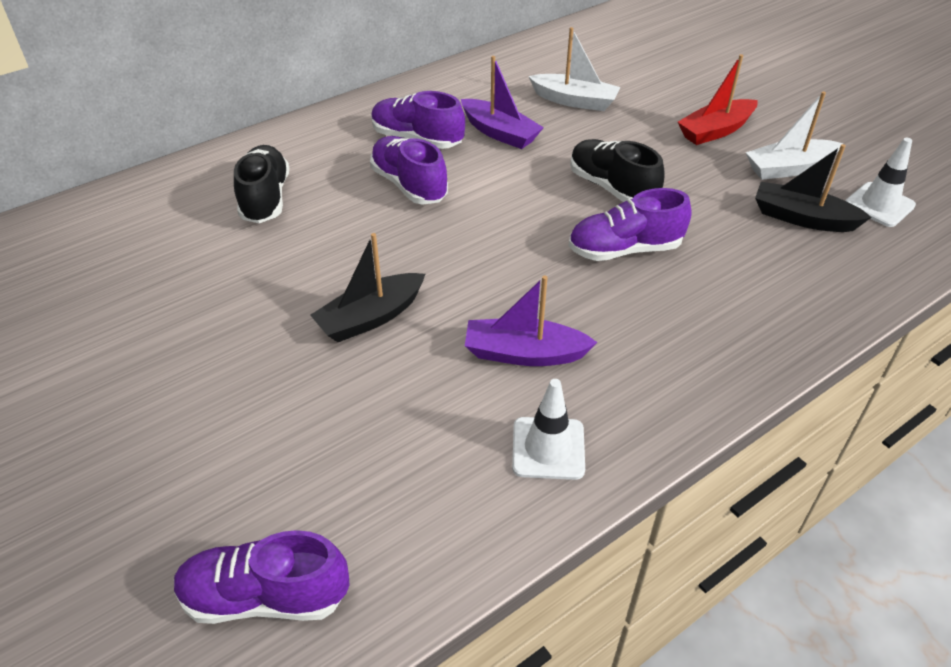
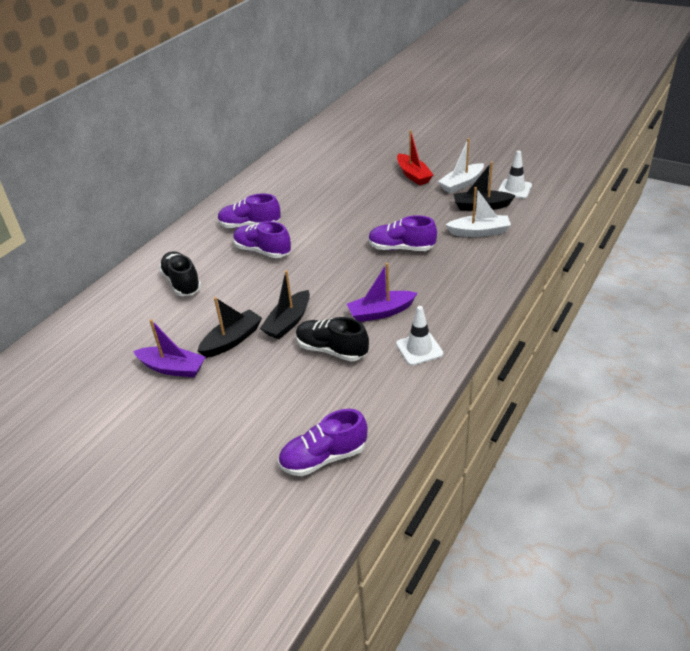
camera: 20 degrees left, 5 degrees down
purple boat [461,56,544,149] -> purple boat moved to [133,319,206,378]
white boat [529,27,621,111] -> white boat moved to [446,187,511,237]
purple shoe [568,188,691,261] -> purple shoe turned 45 degrees clockwise [368,215,437,251]
black shoe [570,139,664,202] -> black shoe moved to [296,317,369,361]
red boat [678,54,758,145] -> red boat turned 60 degrees counterclockwise [397,130,433,185]
none -> black boat [198,297,262,358]

